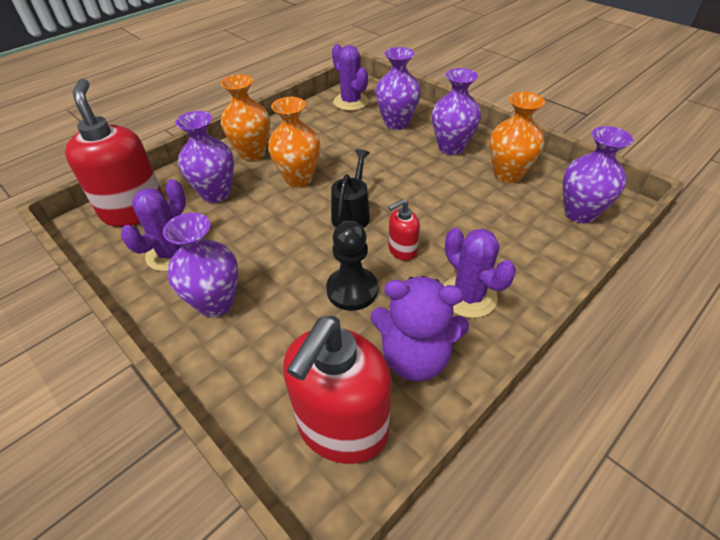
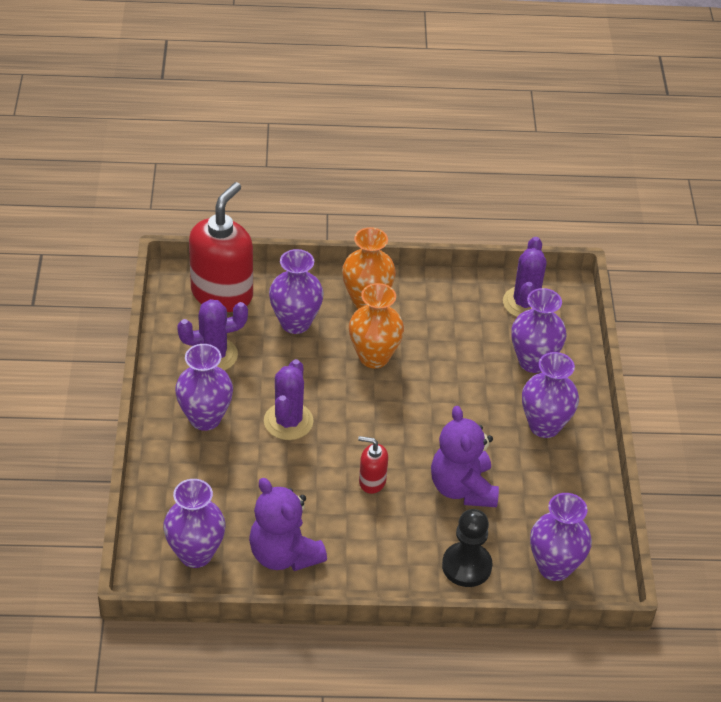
camera: 40 degrees right, 0 degrees up
red soap dispenser [283,316,391,464] -> purple vase [163,479,226,568]
black pawn [326,221,378,311] -> black pawn moved to [442,509,492,587]
black watering can [331,149,370,228] -> none
purple cactus [444,228,516,318] -> purple cactus moved to [264,359,313,440]
orange vase [490,92,545,183] -> none
none -> purple teddy bear [431,406,499,507]

